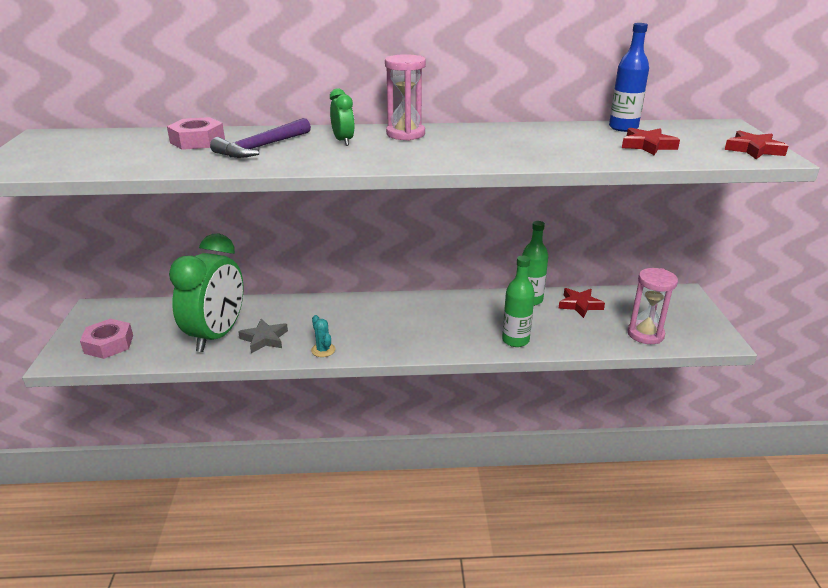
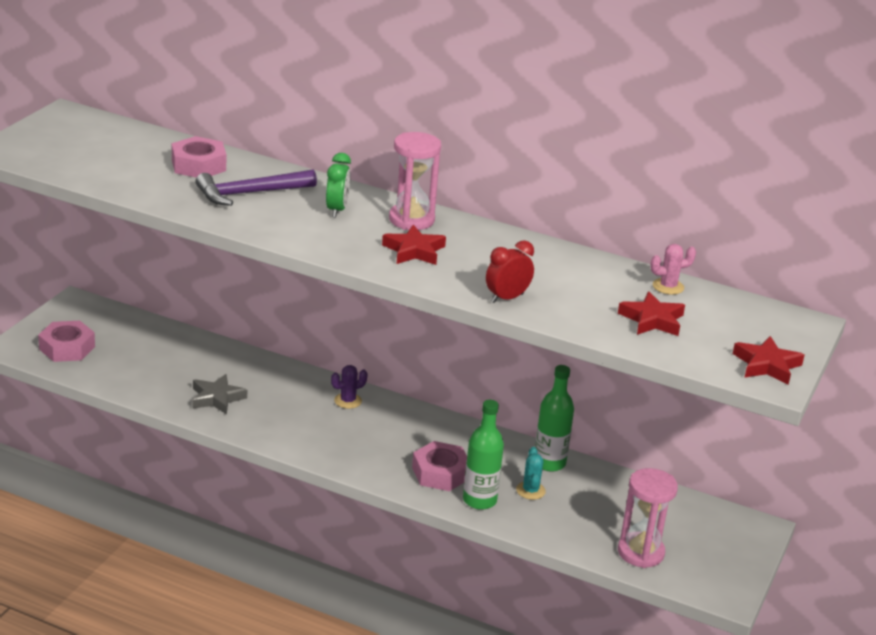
camera: 25 degrees right, 0 degrees up
green clock [169,234,243,352] -> none
turquoise cactus [311,315,336,357] -> turquoise cactus moved to [516,447,546,500]
red star [558,288,605,318] -> red star moved to [382,225,446,265]
blue bottle [609,23,649,132] -> pink cactus [650,244,696,295]
none -> purple cactus [331,365,368,409]
none -> pink nut [412,441,467,491]
none -> red clock [486,240,534,303]

